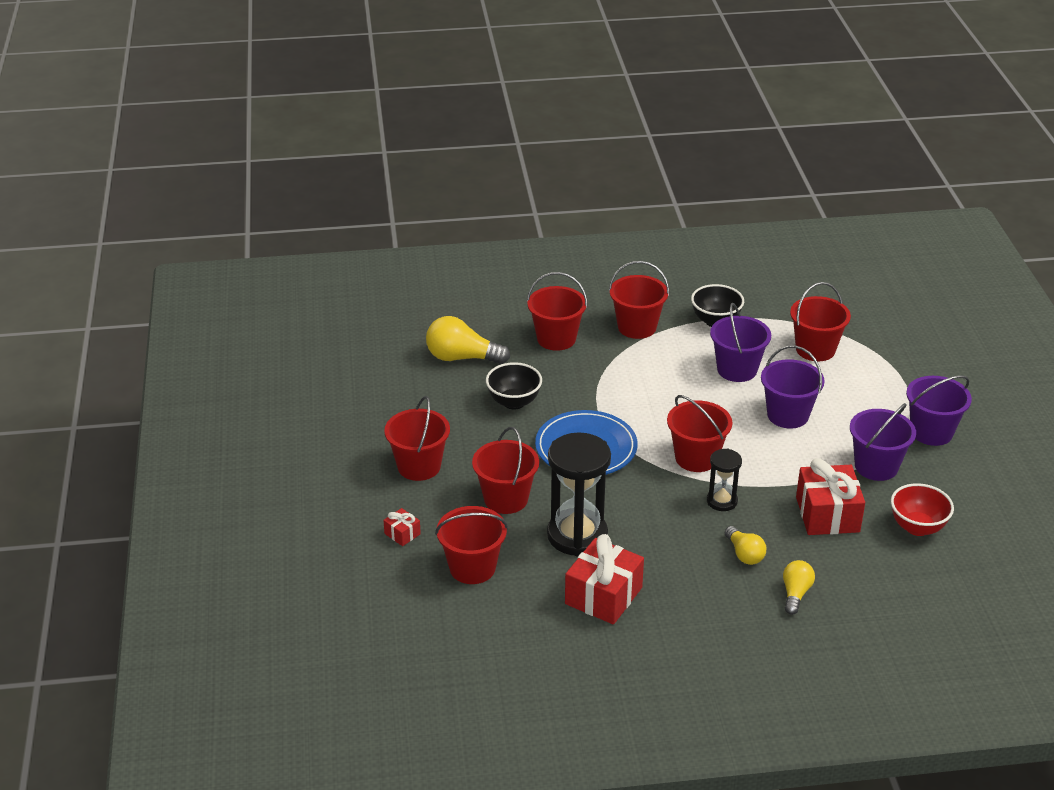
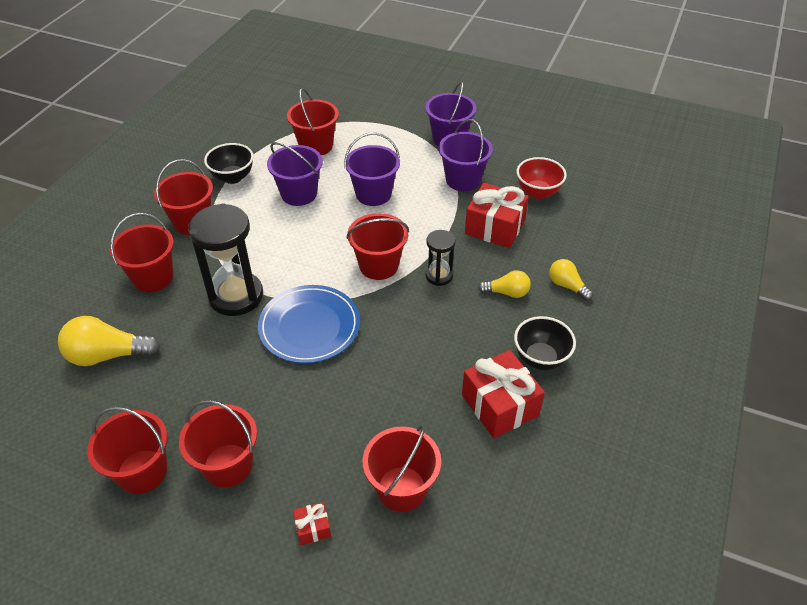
camera: 60 degrees left, 10 degrees up
yellow light bulb [426,316,510,364] -> yellow light bulb turned 45 degrees clockwise [58,316,160,366]
red bucket [472,427,539,514] -> red bucket moved to [87,407,167,494]
black bowl [486,362,542,410] -> black bowl moved to [514,316,576,370]
black hourglass [547,432,611,556] -> black hourglass moved to [188,203,263,316]

